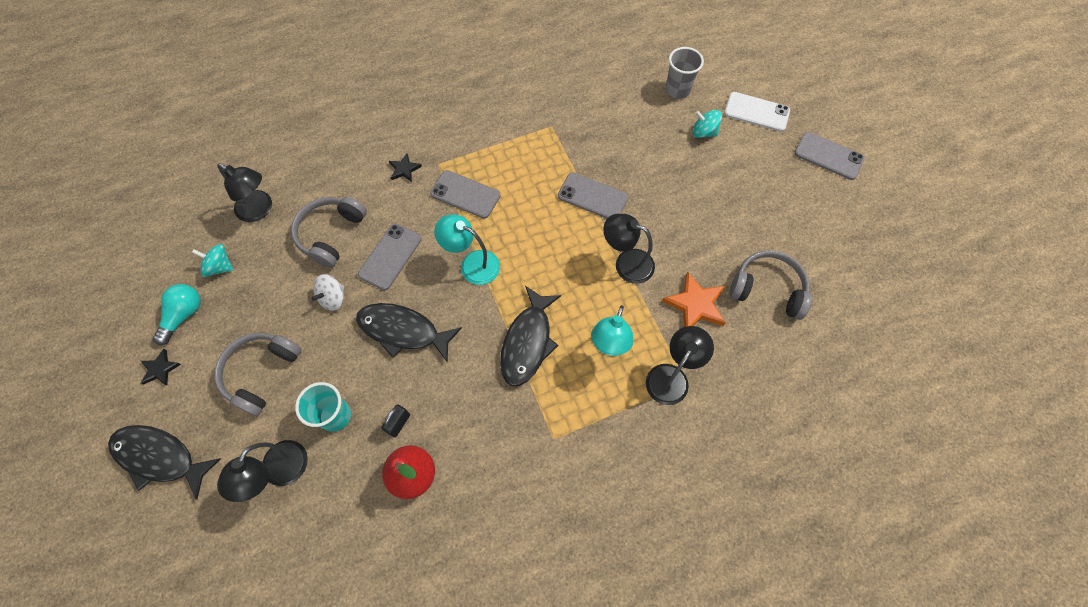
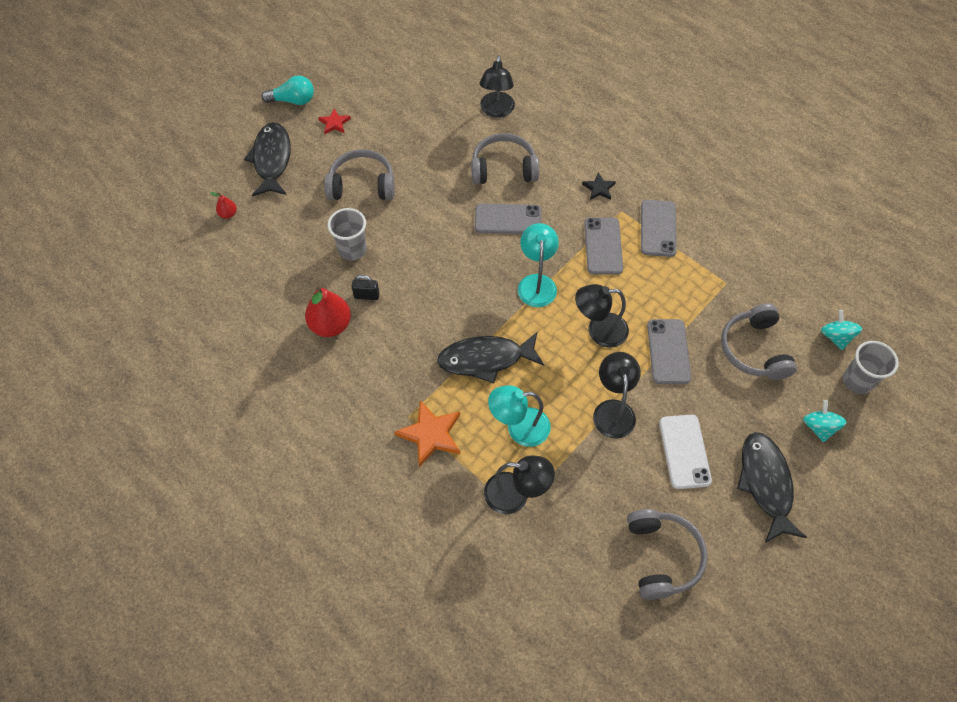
camera: 65 degrees right, 5 degrees down
black star [141,349,181,386] -> red star [318,108,351,134]
turquoise light bulb [153,284,201,345] -> turquoise light bulb moved to [262,76,314,105]
turquoise spinning top [192,244,233,277] -> turquoise spinning top moved to [821,310,862,350]
black lamp [217,440,308,502] -> black lamp moved to [575,284,629,348]
turquoise cup [295,382,351,432] -> grey cup [327,208,367,260]
white spinning top [311,274,344,311] -> none
black fish [356,303,462,363] -> black fish moved to [737,432,807,543]
orange star [662,271,726,327] -> orange star moved to [394,400,460,467]
white phone [724,92,790,132] -> white phone moved to [659,415,712,489]
grey phone [794,132,865,180] -> grey phone moved to [641,200,677,257]
none -> red pear [210,192,237,219]
none -> grey headphones [721,303,797,380]

